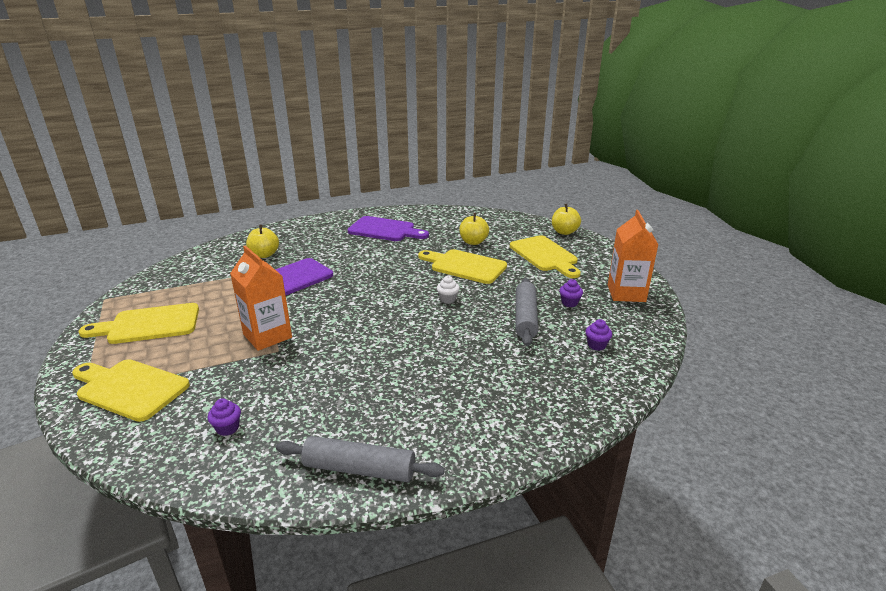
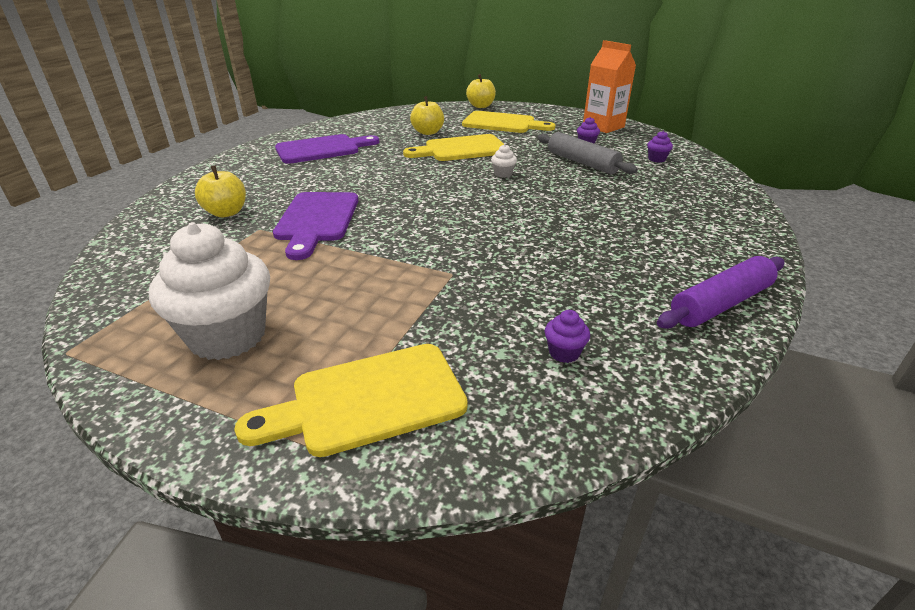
camera: 45 degrees left, 5 degrees up
yellow cutting board [79,303,199,344] -> white cupcake [149,222,270,360]
orange carton [230,245,292,351] -> none
grey rolling pin [276,436,445,482] -> purple rolling pin [657,256,784,329]

